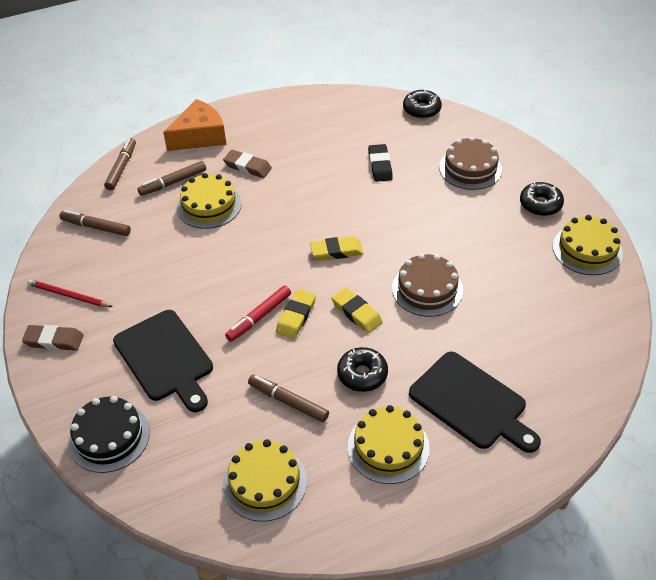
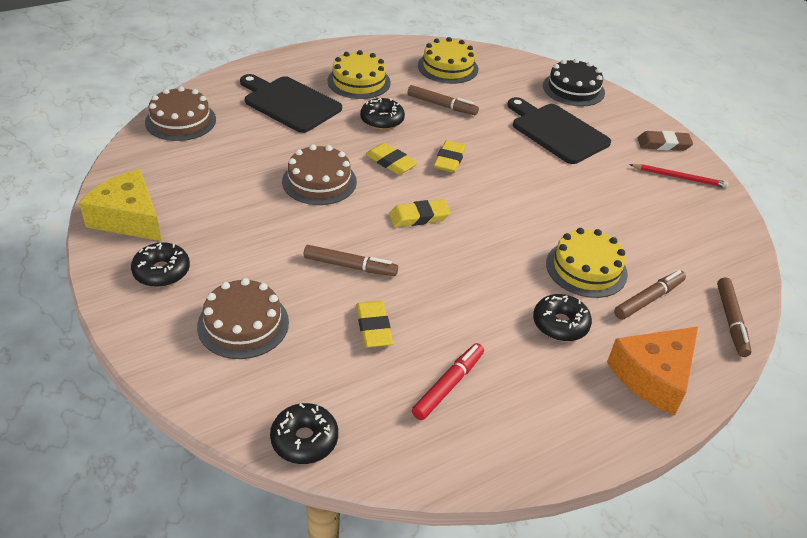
camera: 170 degrees right, 5 degrees down
brown marker [59,210,131,236] -> brown marker moved to [303,245,398,276]
brown eraser [223,150,272,178] -> black donut [533,294,592,341]
red marker [225,285,291,342] -> red marker moved to [412,343,484,420]
black eraser [368,144,393,182] -> yellow eraser [356,301,393,348]
yellow cake [553,215,623,275] -> yellow cheese [79,169,162,241]
none -> brown cake [145,86,216,141]

